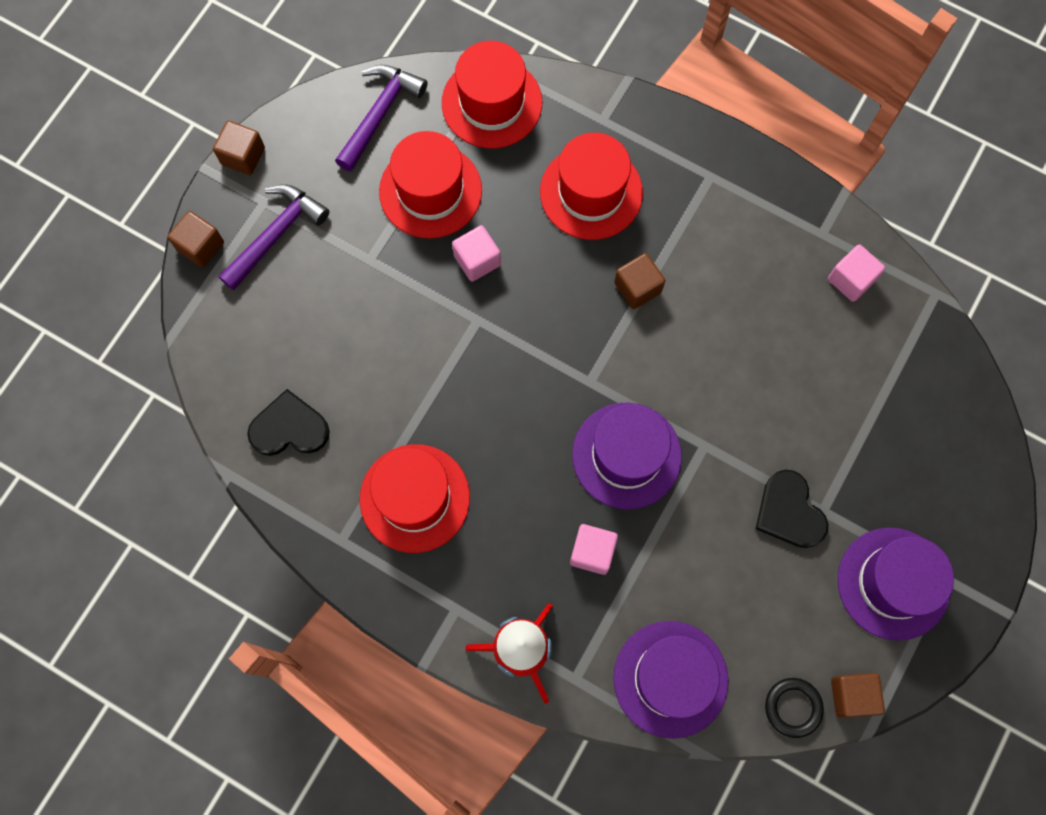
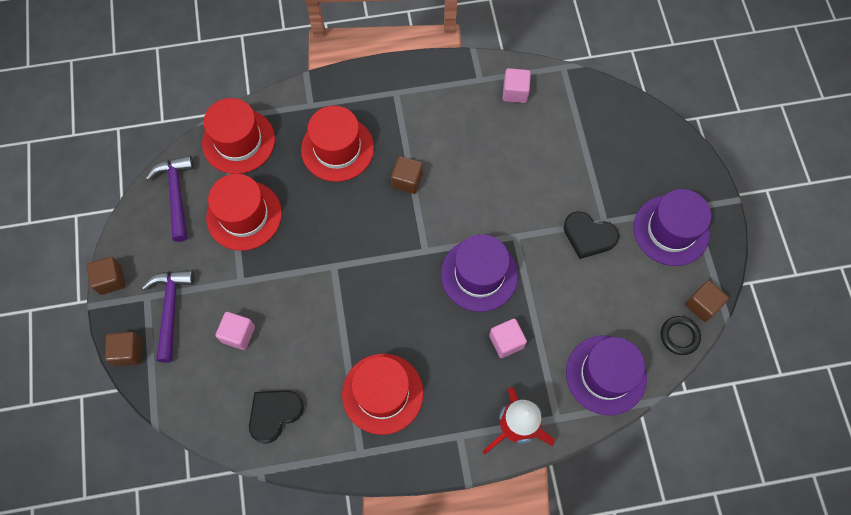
camera: 40 degrees left, 5 degrees down
pink cube [452,225,501,282] -> pink cube moved to [215,312,255,350]

